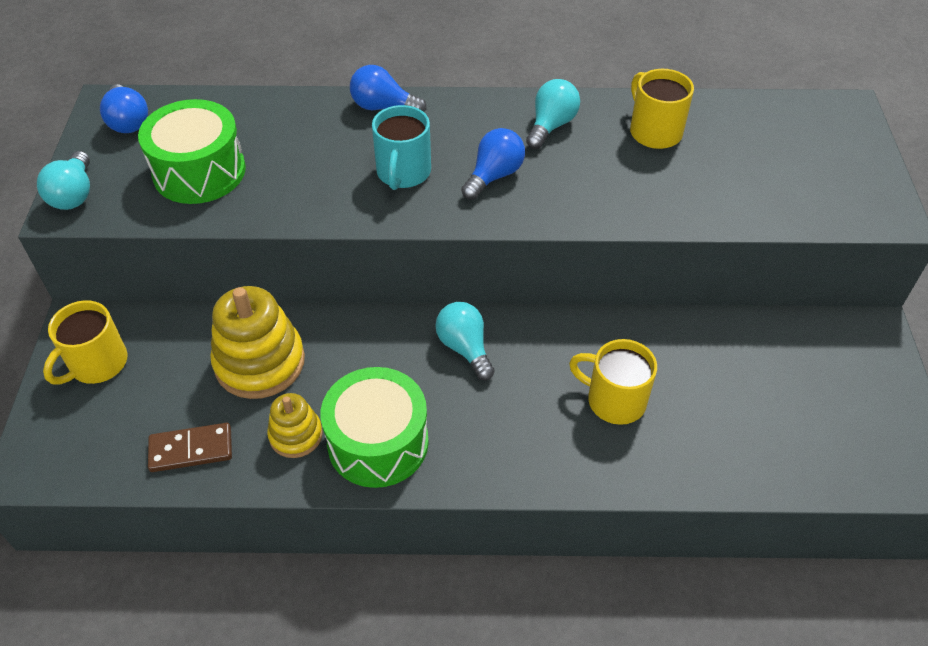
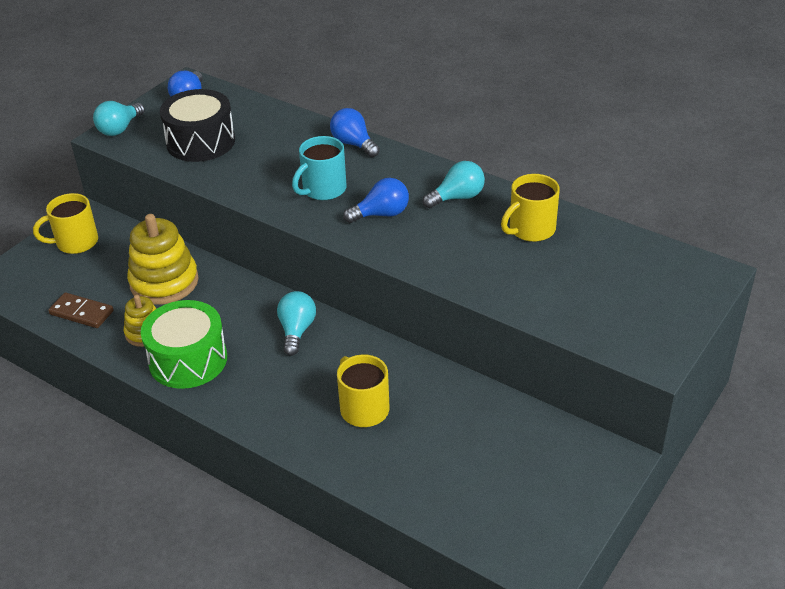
camera: 35 degrees right, 10 degrees down
green drum [138,99,246,204] -> black drum [160,89,235,162]
yellow mug [630,69,694,149] -> yellow mug turned 135 degrees counterclockwise [501,174,560,242]

